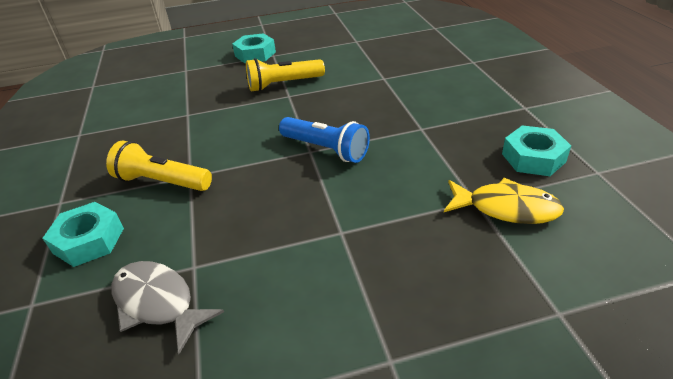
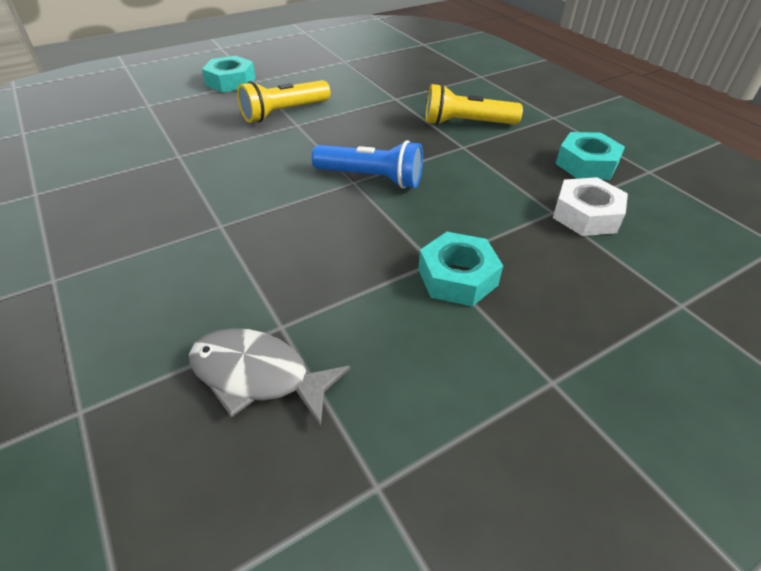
camera: 20 degrees left, 5 degrees up
turquoise nut [43,202,124,267] -> turquoise nut moved to [418,232,503,306]
yellow flashlight [106,141,212,191] -> yellow flashlight moved to [426,84,523,125]
yellow fish [444,178,564,224] -> white nut [553,177,628,236]

